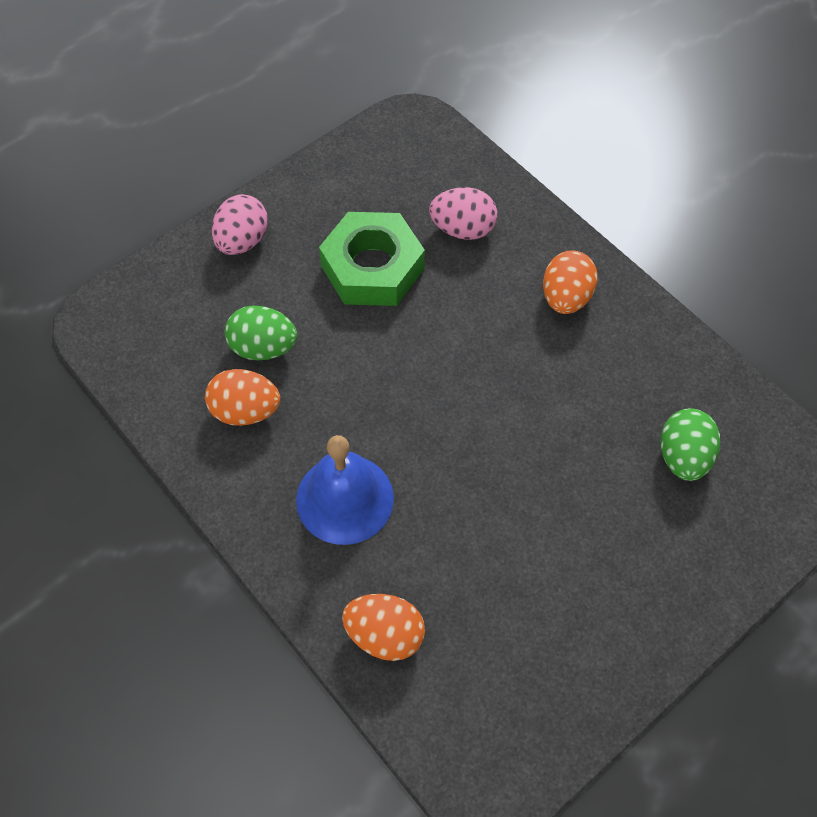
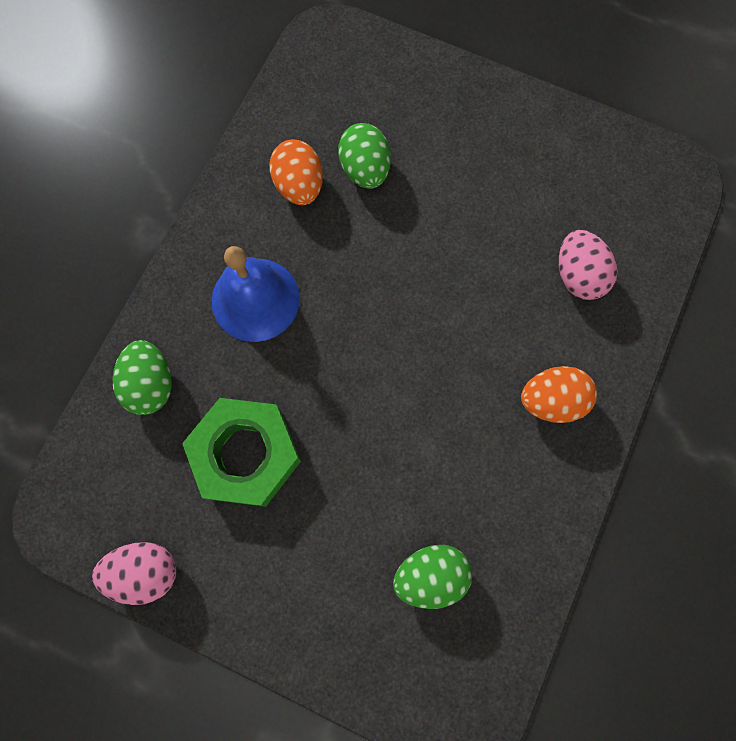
camera: 65 degrees right, 15 degrees up
pink egg [212,194,268,255] -> pink egg moved to [92,542,176,605]
green nut [319,212,425,306] -> green nut moved to [182,398,301,507]
orange egg [342,594,425,661] -> green egg [112,340,172,415]

